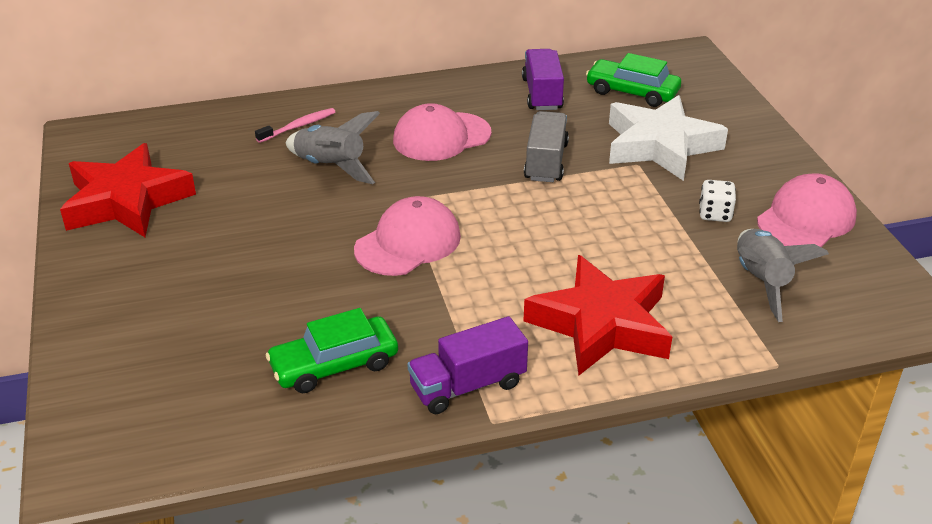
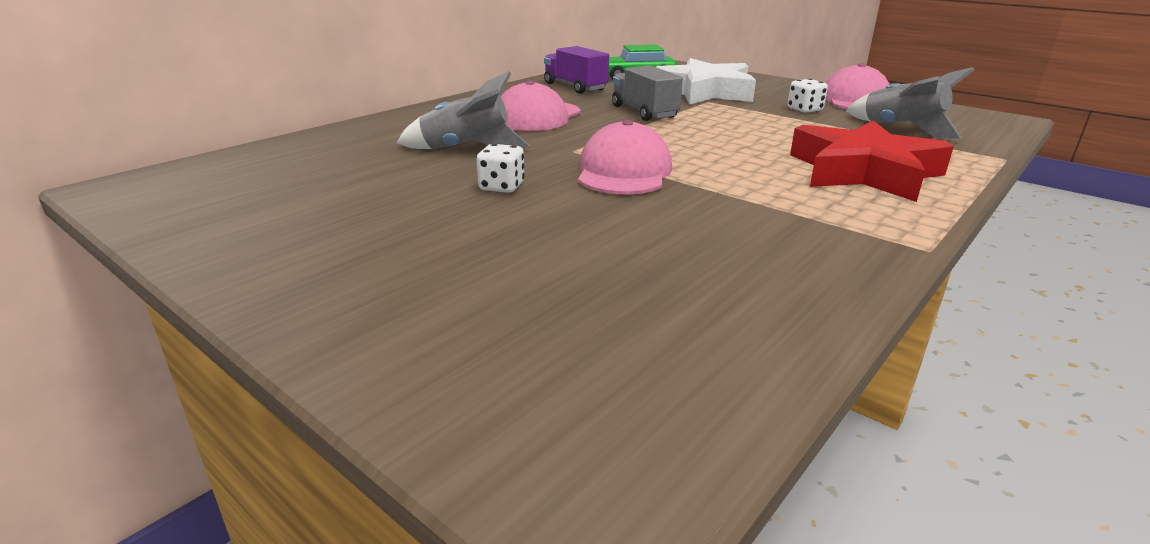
camera: 35 degrees left, 10 degrees down
red star [60,143,196,237] -> none
pink toothbrush [255,108,335,143] -> none
green car [266,308,398,393] -> none
purple truck [407,316,528,414] -> none
none -> white dice [476,144,525,193]

